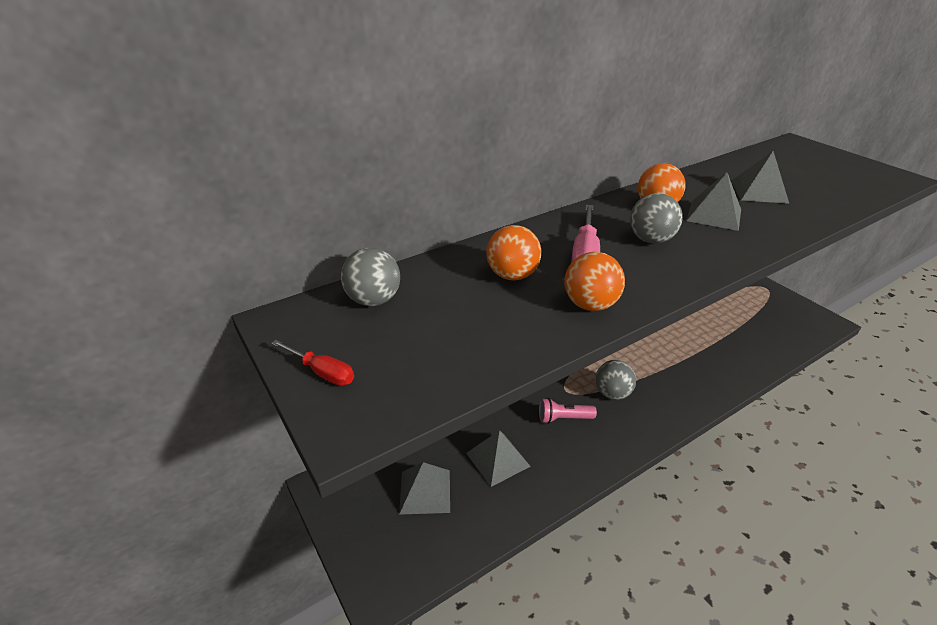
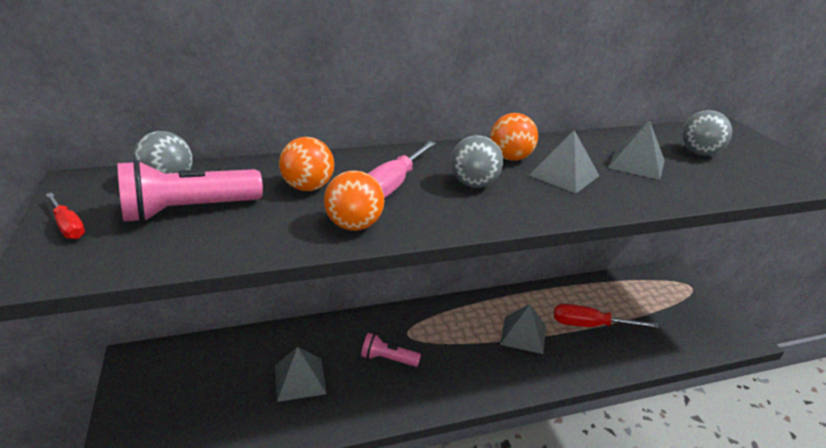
camera: 15 degrees right, 5 degrees down
grey pyramid [399,462,450,515] -> grey pyramid moved to [500,304,546,354]
grey ball [595,360,636,400] -> grey ball moved to [682,110,732,156]
none -> pink flashlight [118,160,263,223]
none -> red screwdriver [554,304,659,328]

